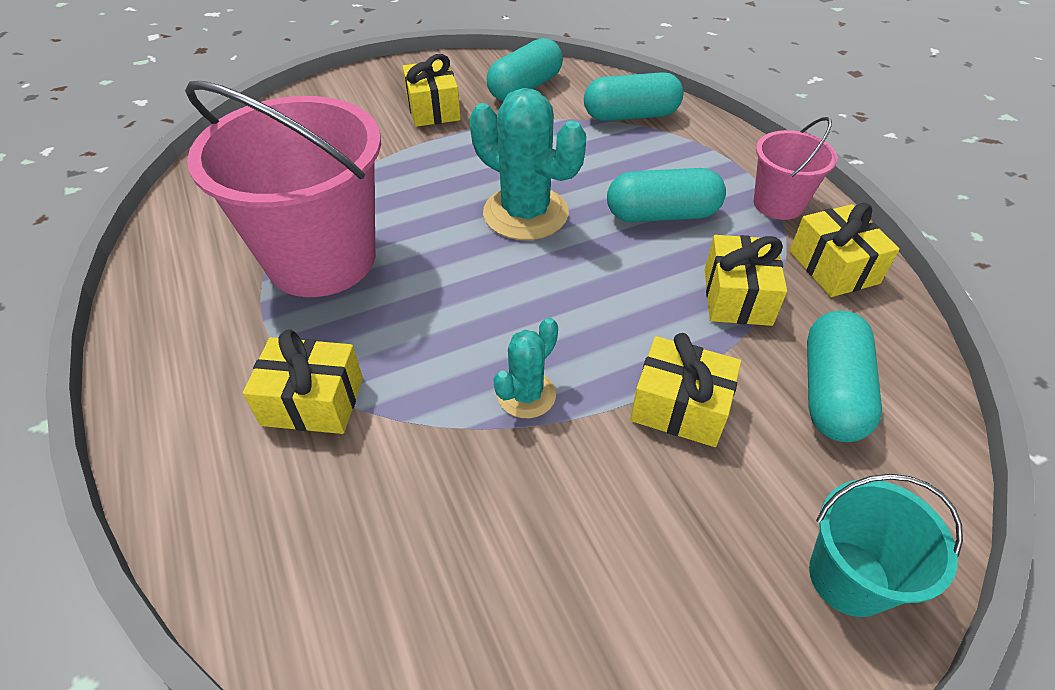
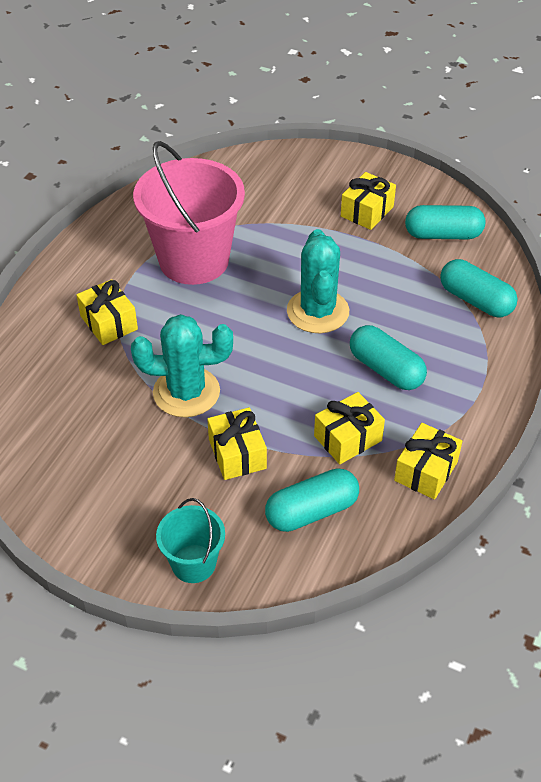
camera: 50 degrees right, 0 degrees up
turquoise cactus [493,318,558,418] -> turquoise cactus [131,314,233,417], size x1.86
pink bucket [754,117,838,220] -> none

